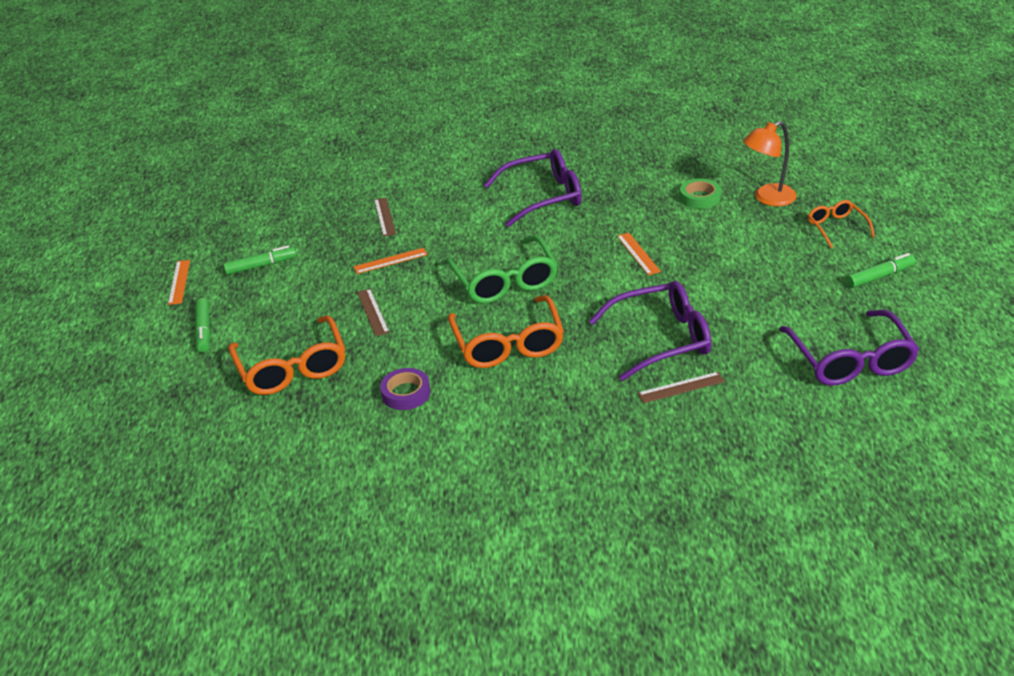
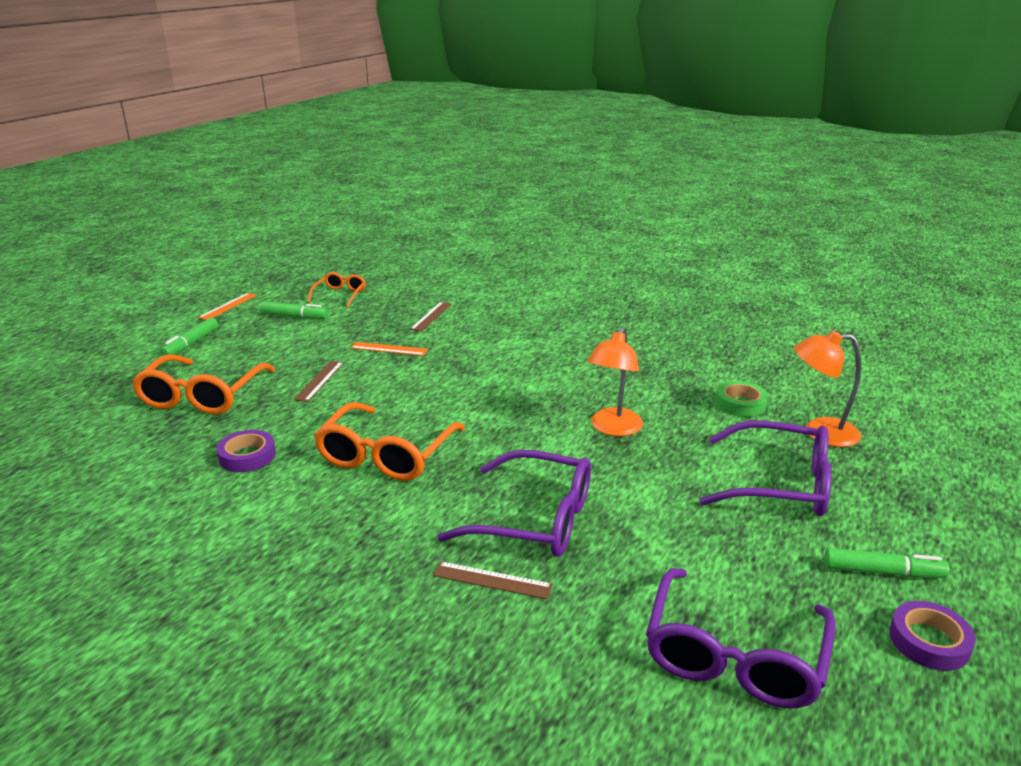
camera: 30 degrees right, 10 degrees down
green glasses [446,235,558,304] -> none
purple glasses [484,149,582,227] -> purple glasses moved to [699,420,832,516]
orange ruler [617,233,661,275] -> orange lamp [587,327,643,436]
orange glasses [808,200,875,248] -> orange glasses moved to [308,272,366,308]
none -> purple tape [889,601,976,671]

